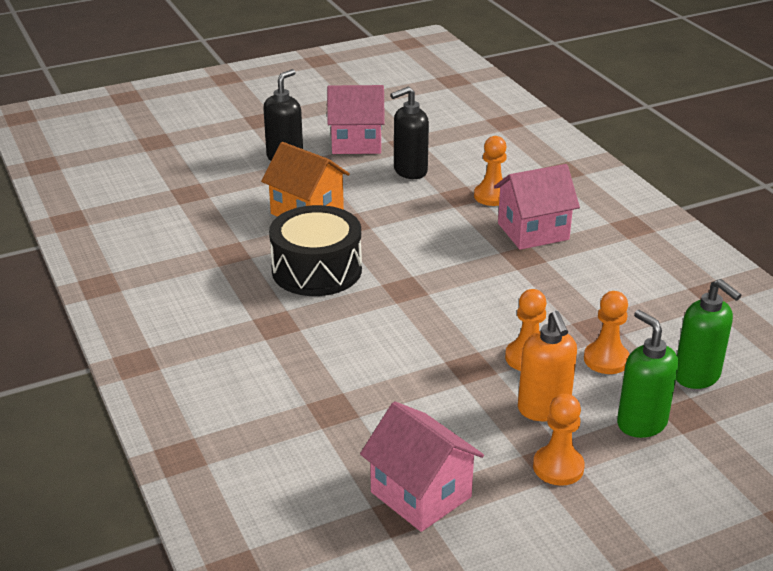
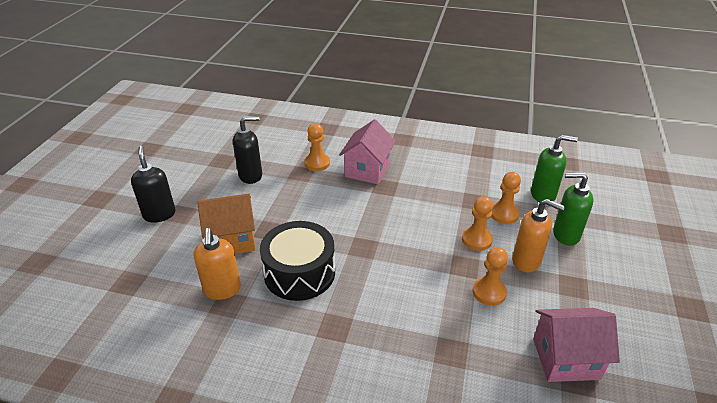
camera: 50 degrees left, 5 degrees up
pink house [327,85,385,154] -> none
black soap dispenser [390,87,429,179] -> black soap dispenser turned 120 degrees counterclockwise [233,116,262,184]
orange pawn [533,394,585,486] -> orange pawn moved to [473,247,508,306]
none -> orange soap dispenser [194,228,241,300]

